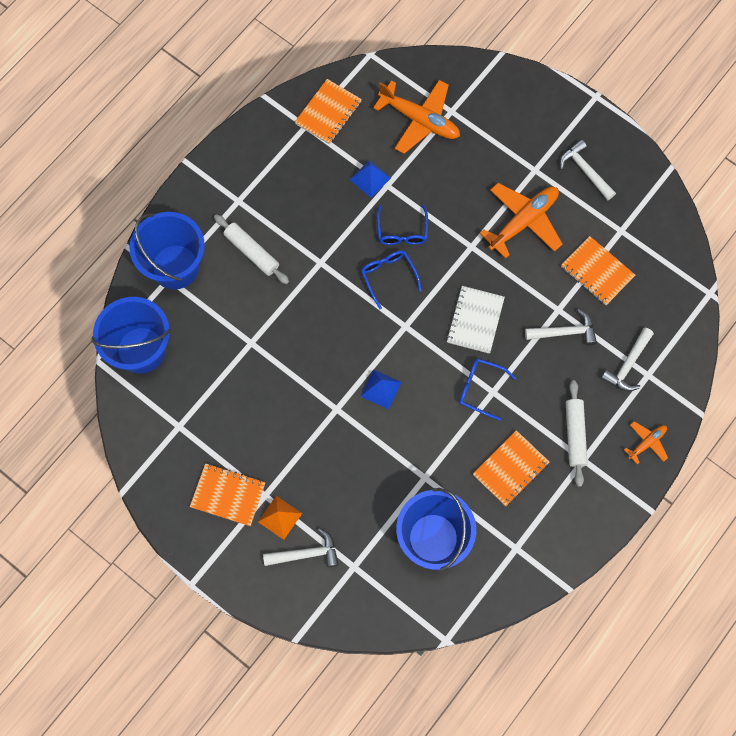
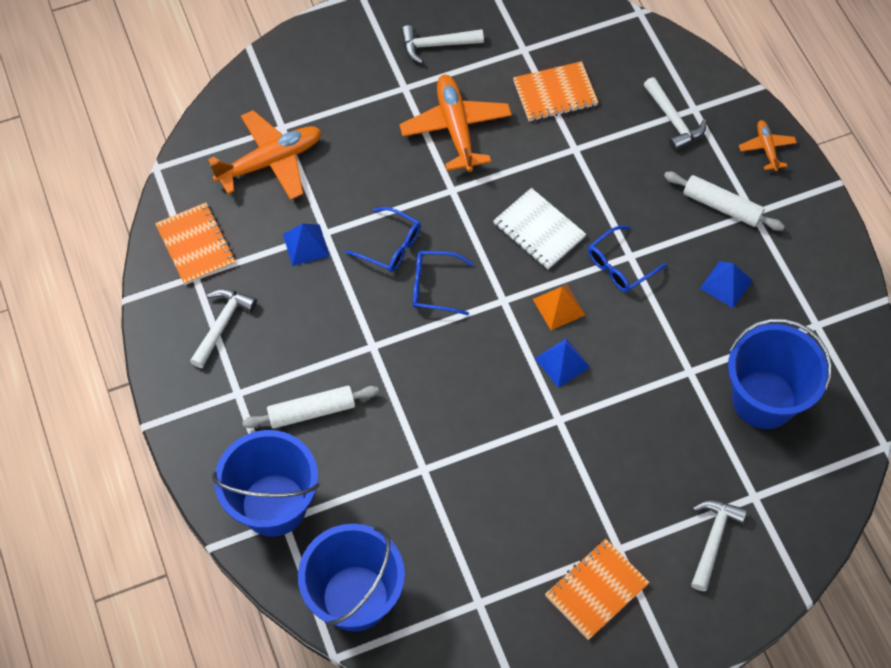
camera: 60 degrees left, 10 degrees down
orange pyramid [258,496,302,540] -> orange pyramid moved to [533,284,585,330]
orange notebook [473,430,549,506] -> blue pyramid [700,261,753,308]
white hammer [525,309,597,346] -> white hammer moved to [190,289,257,368]

